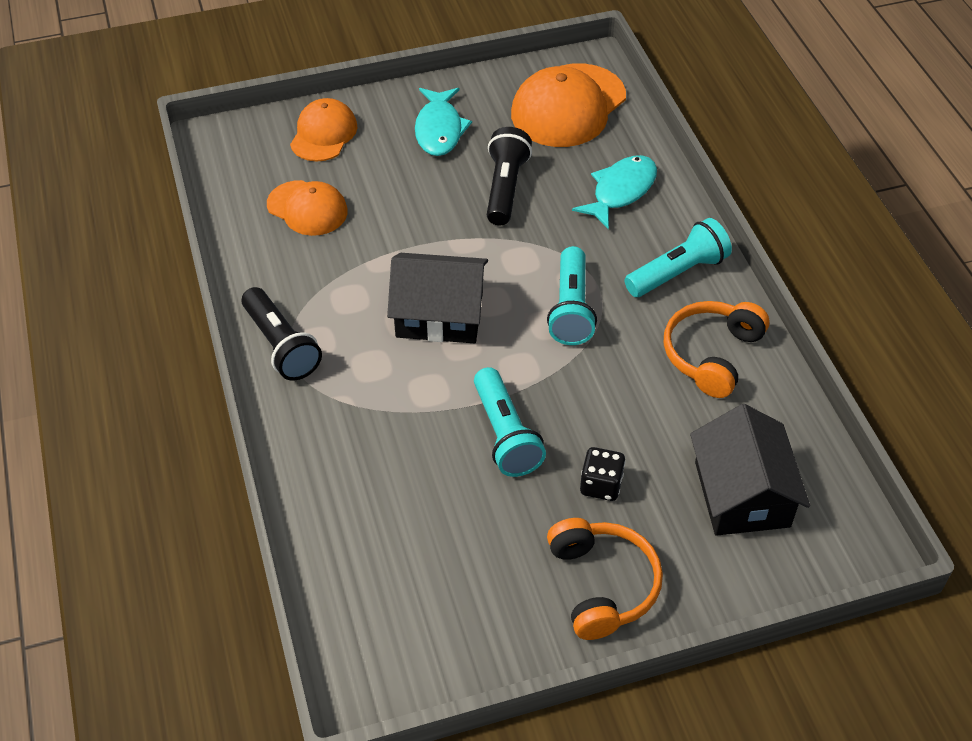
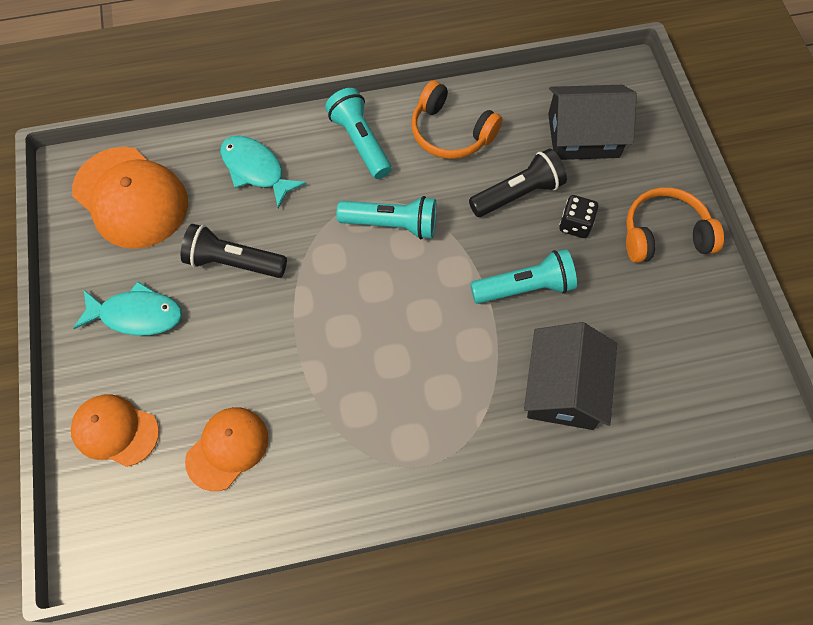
camera: 85 degrees left, 15 degrees up
black flashlight [241,287,322,380] -> black flashlight moved to [469,148,567,217]
black house [387,253,488,343] -> black house moved to [524,322,617,430]

